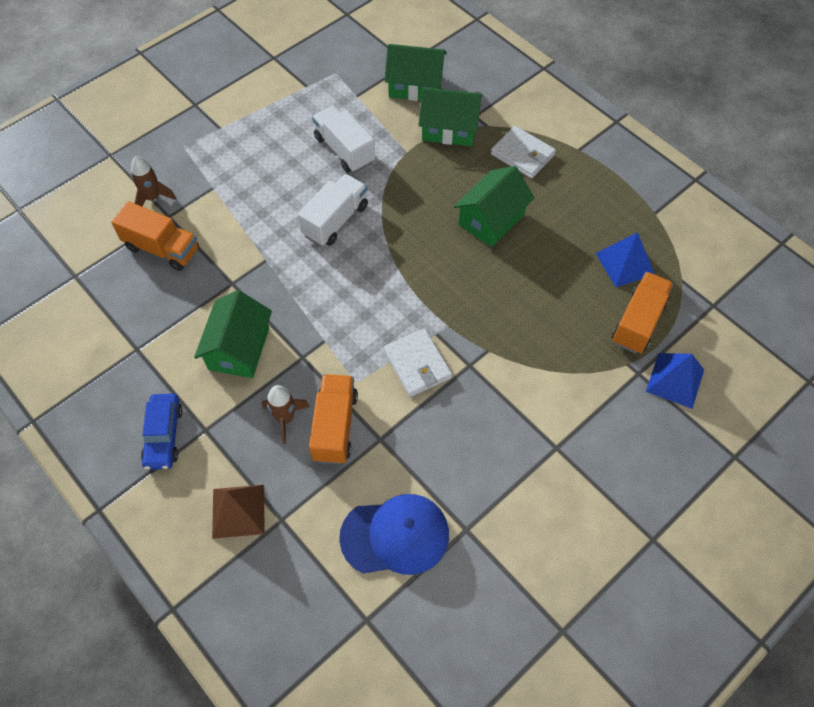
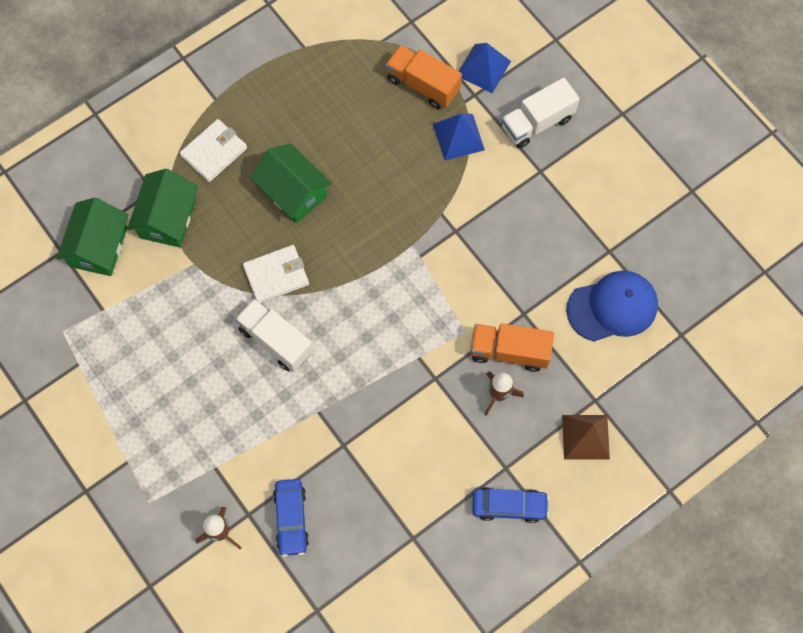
camera: 85 degrees left, 10 degrees up
orange truck [111,201,199,271] -> blue car [273,479,309,557]
green house [194,290,272,378] -> none
white truck [312,105,375,172] -> white truck moved to [501,78,580,149]
blue cap [339,494,449,575] -> blue cap turned 75 degrees clockwise [566,271,658,341]
white wallet [384,329,452,397] -> white wallet moved to [243,245,309,303]
blue pyramid [595,232,655,287] -> blue pyramid moved to [433,114,485,160]

